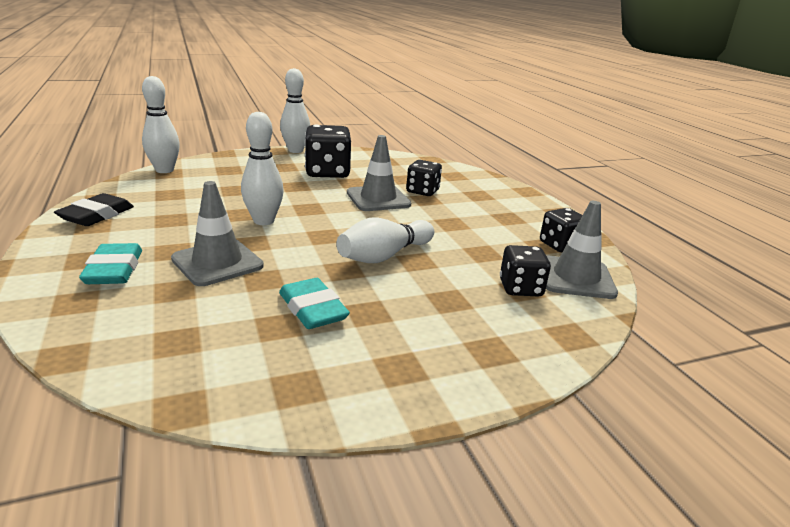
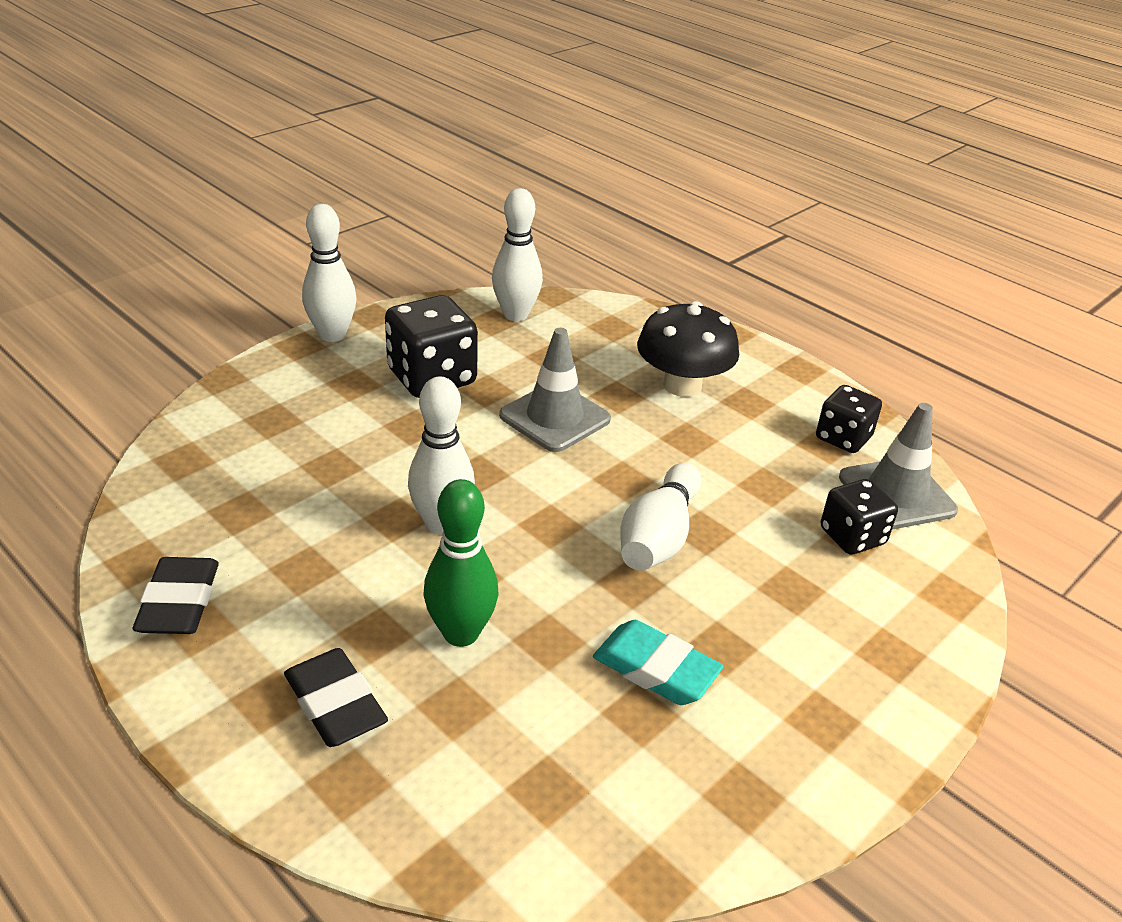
camera: 25 degrees left, 10 degrees up
turquoise eraser [79,243,142,284] -> black eraser [284,648,388,747]
white bowling pin [142,76,180,173] -> white bowling pin moved to [492,188,543,321]
grey traffic cone [171,181,264,286] -> green bowling pin [423,479,498,647]
black dice [406,160,442,196] -> none
none -> black mushroom [637,301,739,397]

